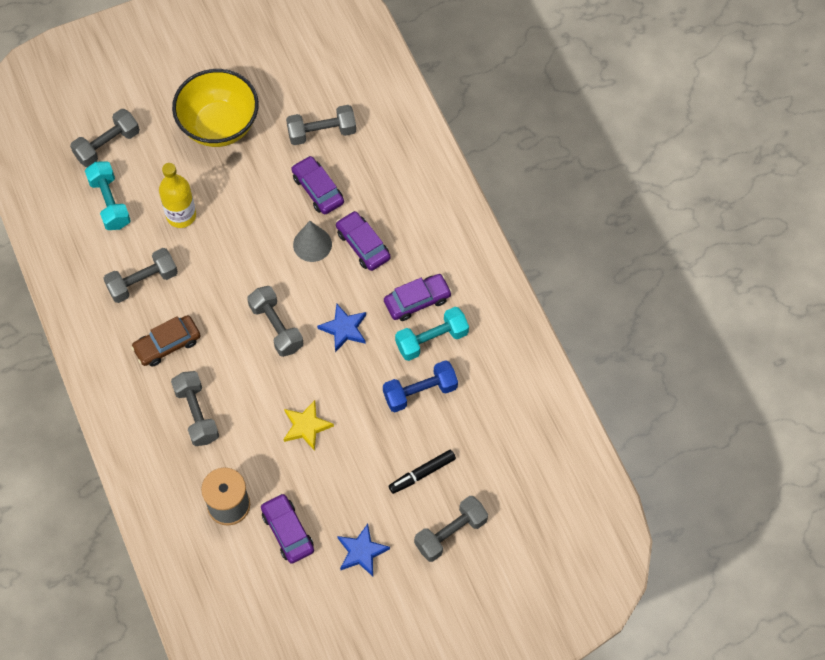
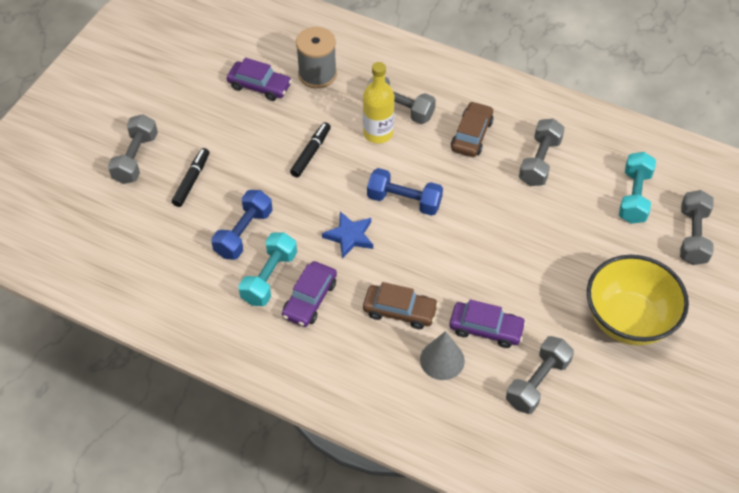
camera: 140 degrees right, 10 degrees down
turquoise dumbbell [85,161,131,230] -> turquoise dumbbell turned 75 degrees clockwise [619,152,656,224]
yellow bottle [159,163,196,228] -> yellow bottle moved to [363,62,394,143]
grey dumbbell [247,286,303,357] -> blue dumbbell [367,168,443,216]
yellow star [284,400,334,451] -> black marker [290,122,331,177]
grey cone [293,221,332,262] -> grey cone moved to [420,331,465,380]
purple car [336,211,391,271] -> brown car [363,282,439,329]
blue star [337,524,390,576] -> none

